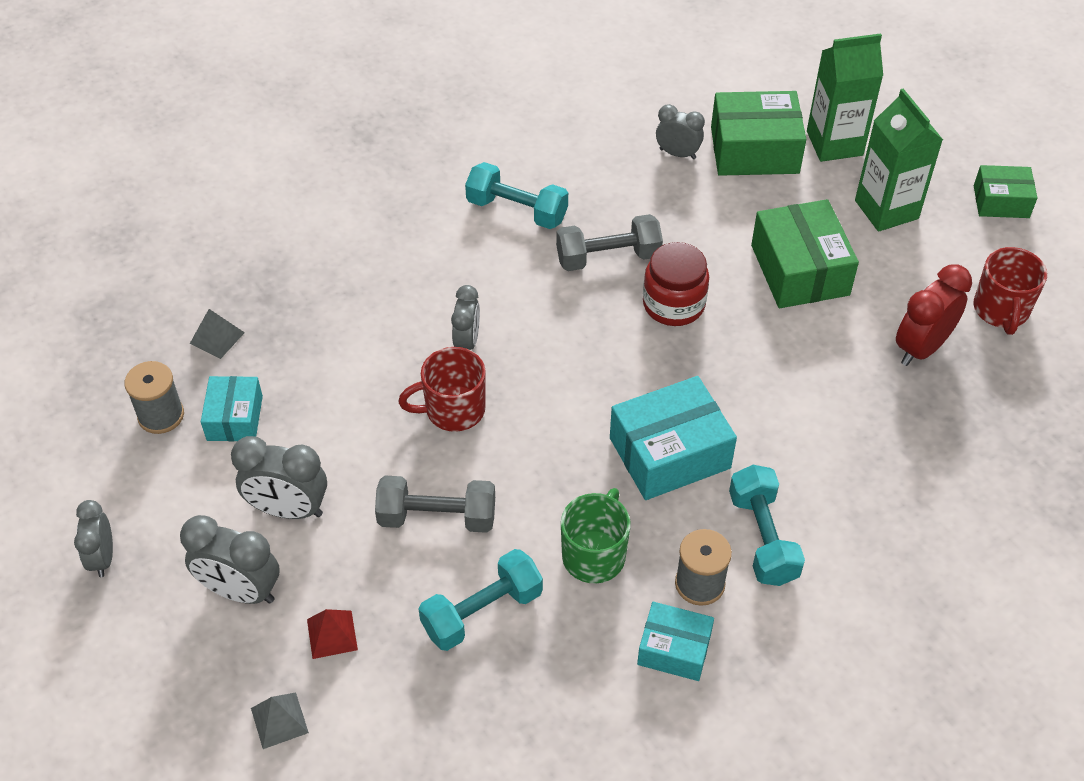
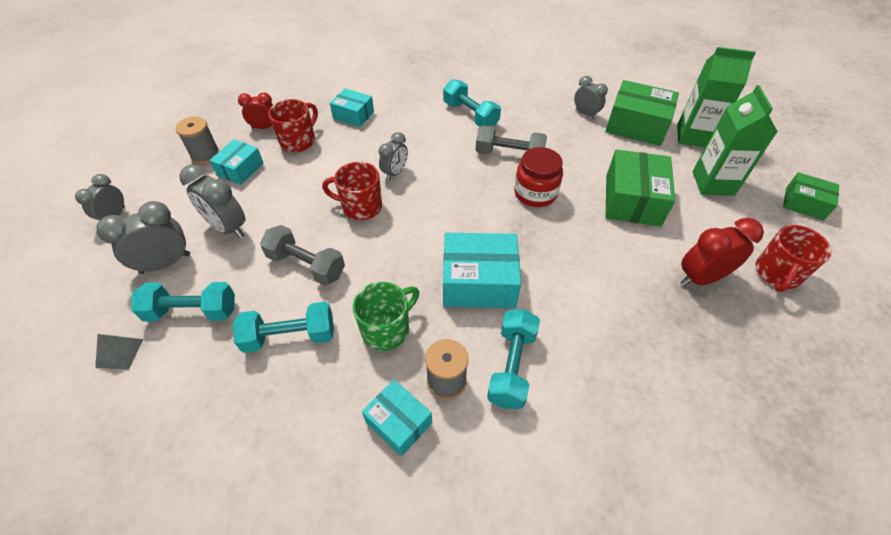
camera: 25 degrees right, 0 degrees up
grey clock [180,515,280,604] -> grey clock turned 105 degrees clockwise [97,201,190,274]
grey pyramid [190,309,245,359] -> red clock [238,92,273,129]
red pyramid [307,609,358,659] -> turquoise dumbbell [131,282,235,322]
none -> red mug [268,99,318,152]
none -> turquoise box [330,88,374,127]

